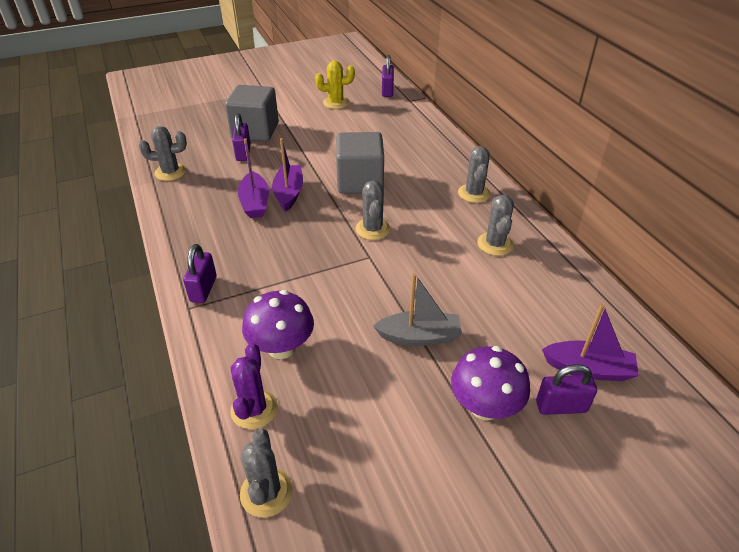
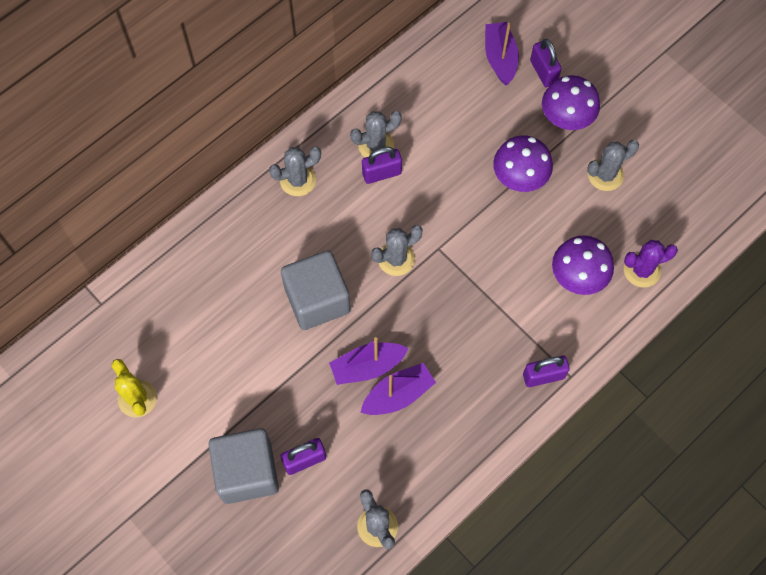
camera: 110 degrees left, 25 degrees up
grey cactus [240,429,293,517] -> grey cactus moved to [587,140,639,191]
grey boat [373,273,462,346] -> purple mushroom [493,135,553,192]
purple padlock [382,55,394,97] -> purple padlock moved to [362,147,402,184]

